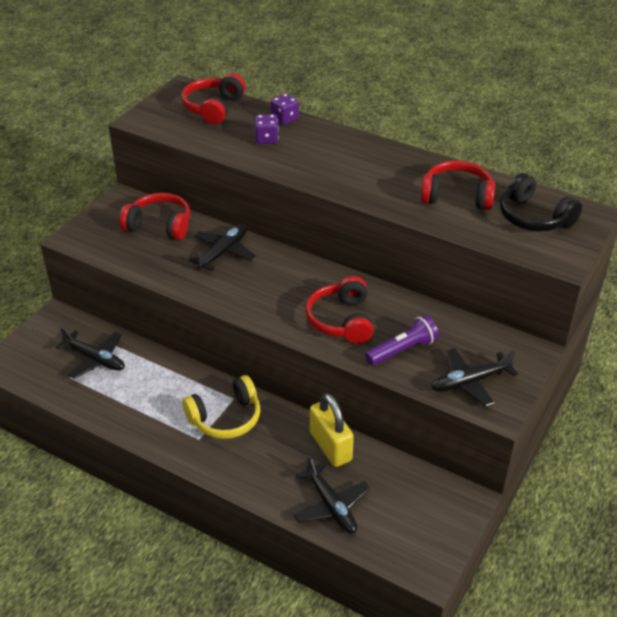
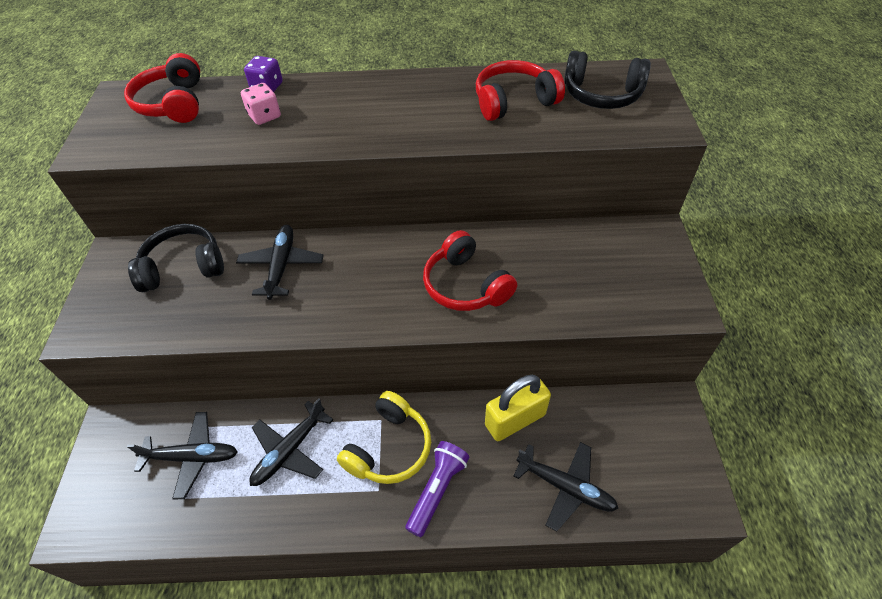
camera: 30 degrees left, 10 degrees up
red headphones [119,193,190,240] -> black headphones [128,224,224,292]
purple dice [255,114,279,144] -> pink dice [241,83,281,125]
yellow padlock [310,393,354,467] -> yellow padlock turned 60 degrees counterclockwise [485,375,551,441]
purple flashlight [365,315,439,366] -> purple flashlight moved to [405,441,469,537]
black plane [431,348,518,407] -> black plane moved to [249,398,334,486]

